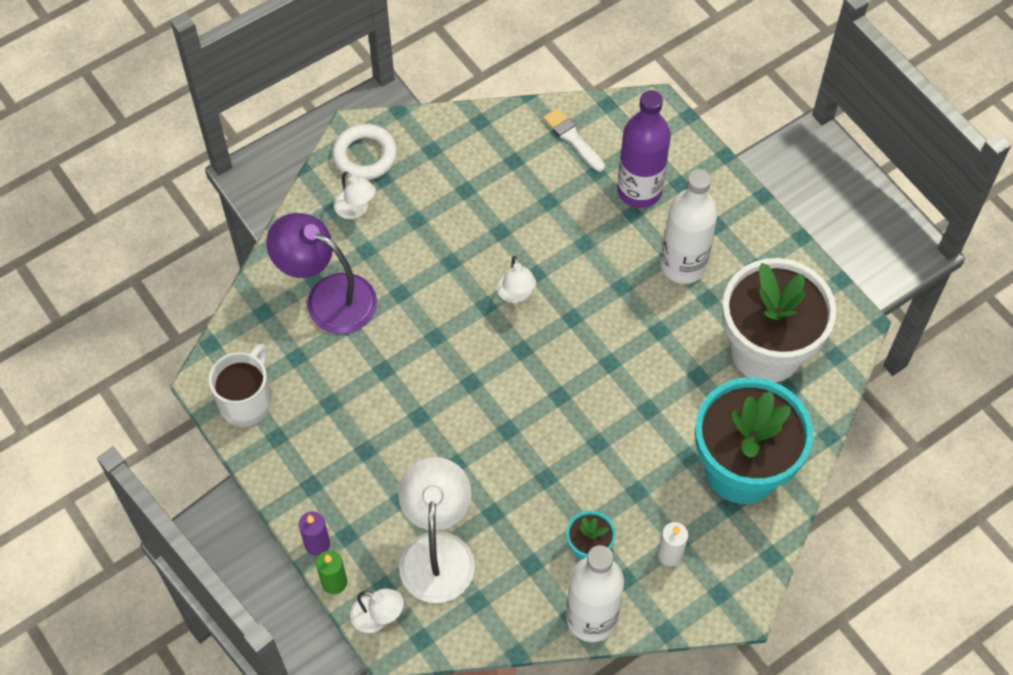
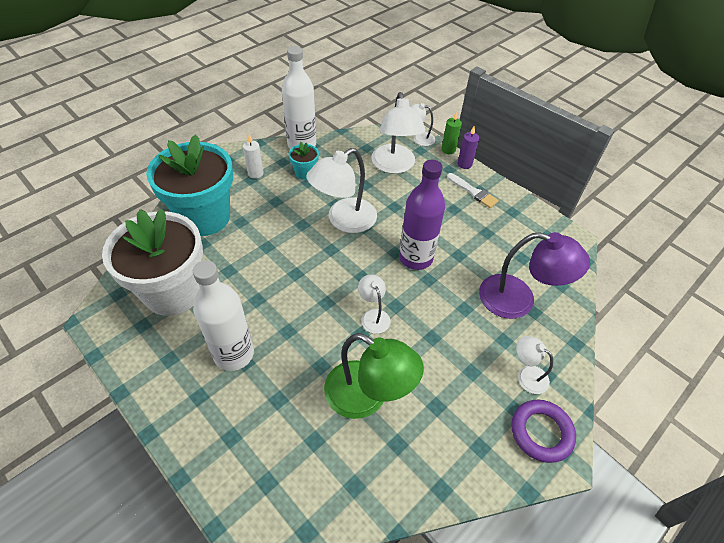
camera: 170 degrees right, 10 degrees down
white mug [209,344,272,426] -> none
white ring [333,124,397,180] -> purple ring [511,400,576,463]
white brush [543,108,605,172] -> white brush moved to [447,173,499,208]
purple bottle [617,90,671,208] -> purple bottle moved to [399,160,445,270]
none -> white lamp [306,148,377,233]
none -> green lamp [324,333,424,419]

